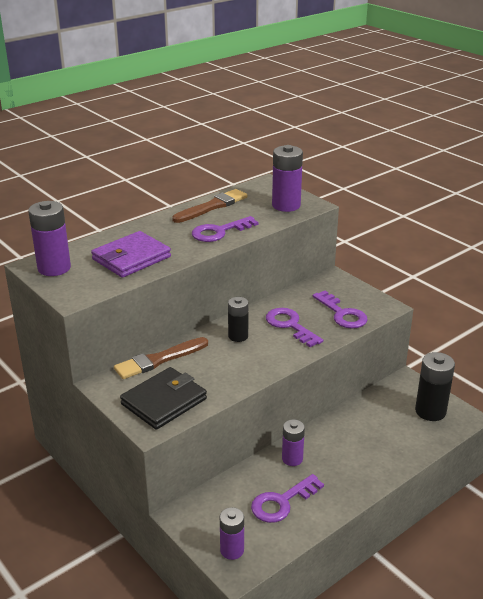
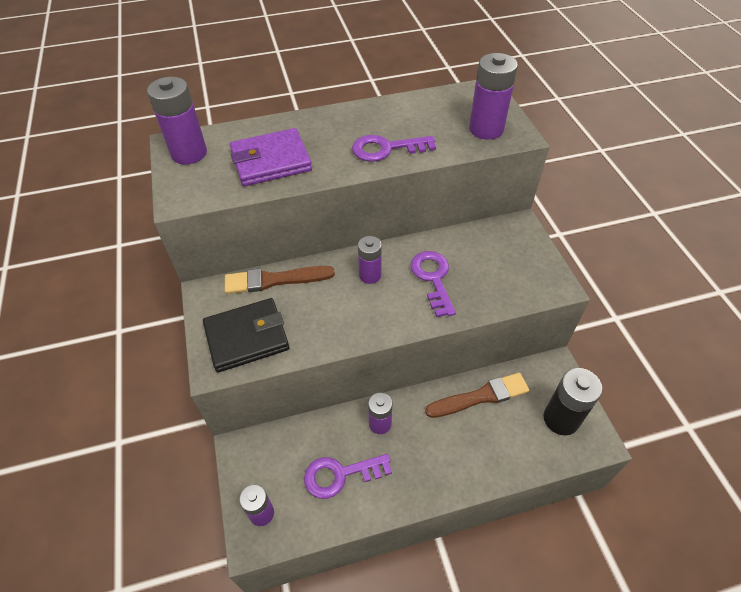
camera: 25 degrees right, 20 degrees up
brown brush [172,189,248,223] -> brown brush moved to [425,373,530,418]
black battery [228,297,249,342] -> purple battery [358,236,382,284]
purple key [313,291,368,329] -> none

